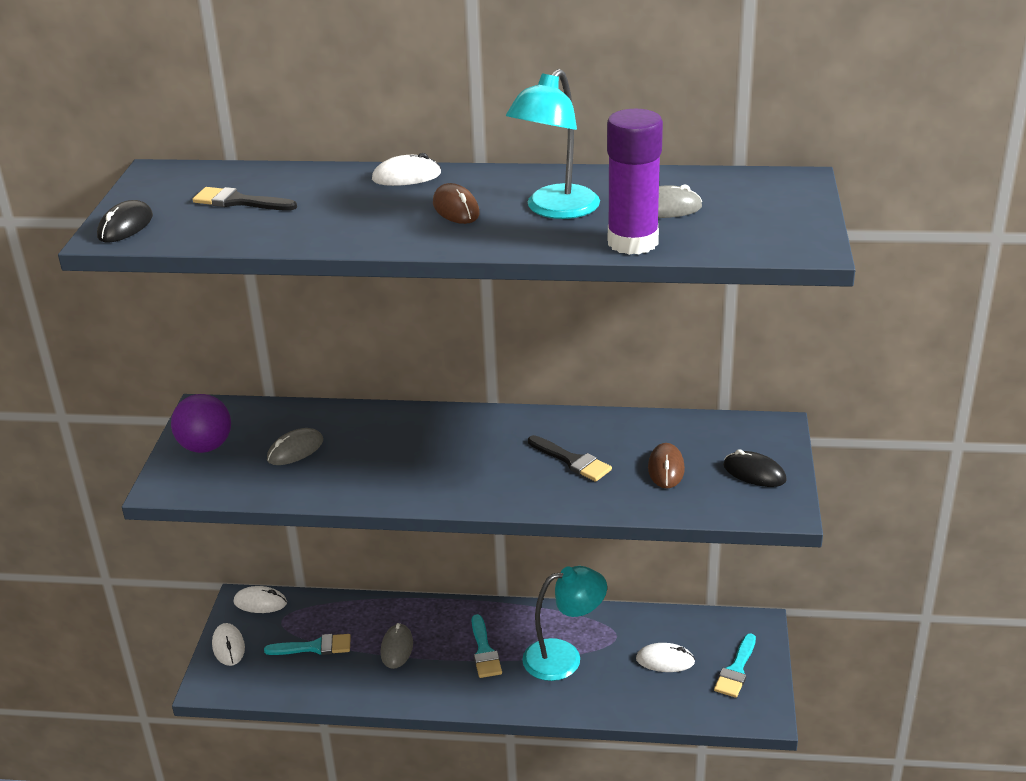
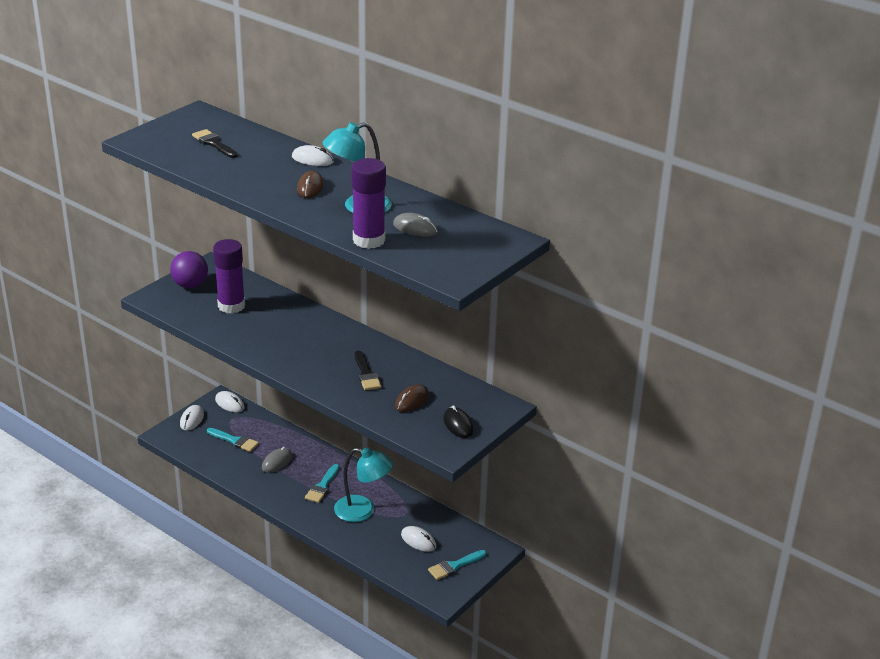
camera: 30 degrees right, 0 degrees up
black mouse [97,200,153,243] -> none
grey mouse [267,428,323,465] -> purple glue stick [213,239,245,314]

